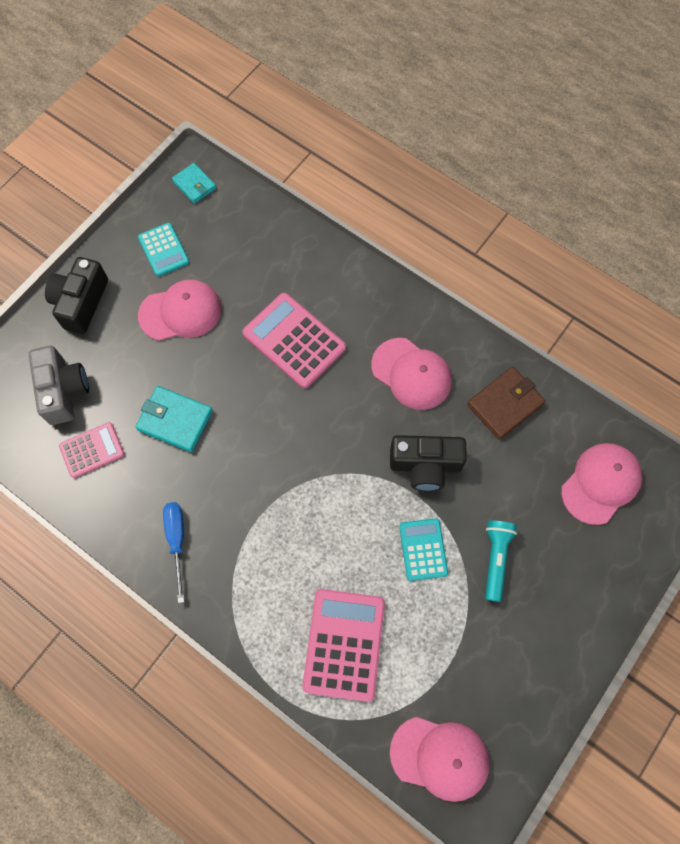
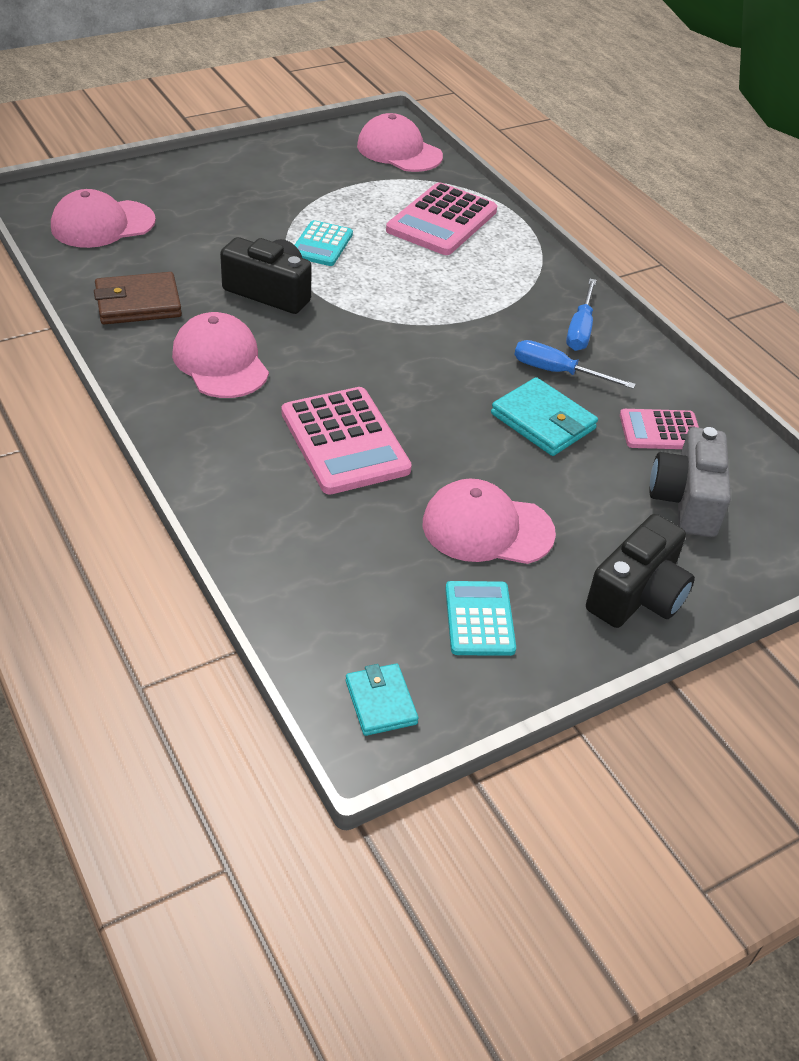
camera: 160 degrees left, 25 degrees down
turquoise flashlight [485,521,517,602] -> none
none -> blue screwdriver [514,340,636,389]

